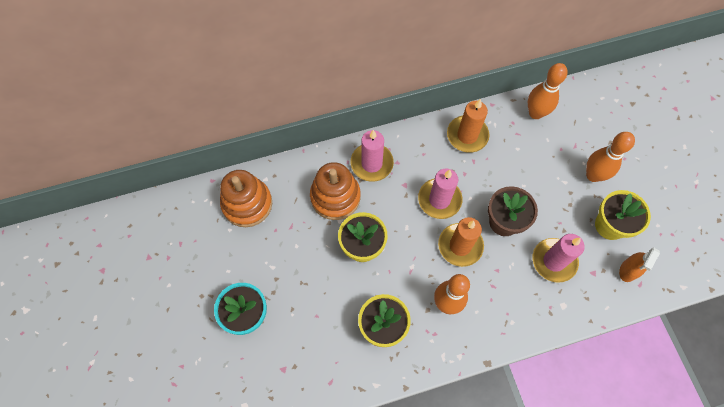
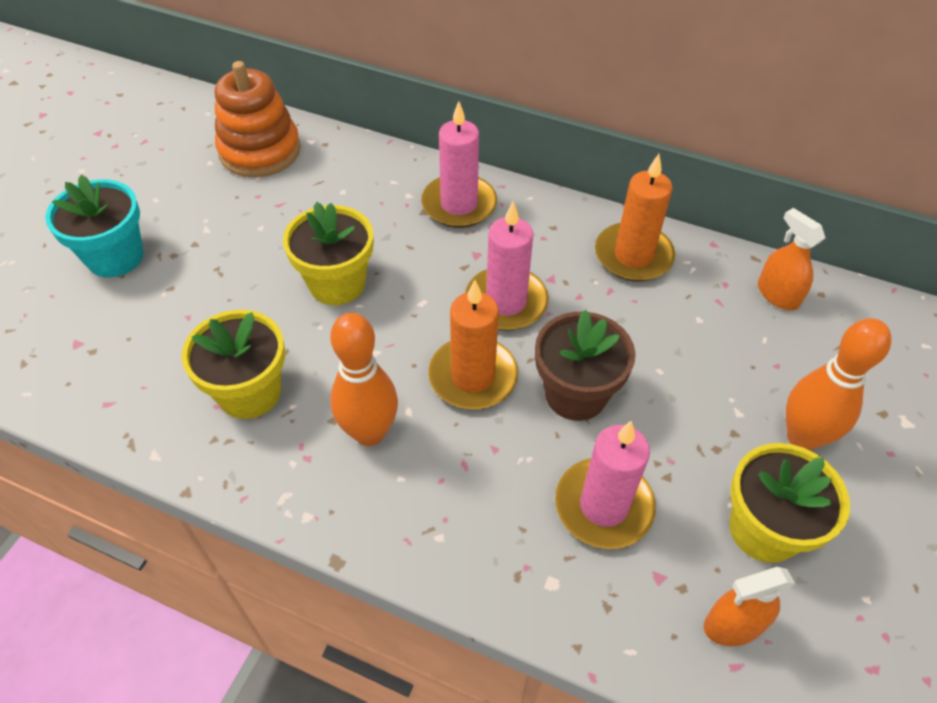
camera: 40 degrees right, 15 degrees down
orange stacking toy [310,162,361,220] -> none
orange bowling pin [528,63,568,119] -> orange spray bottle [758,208,825,310]

